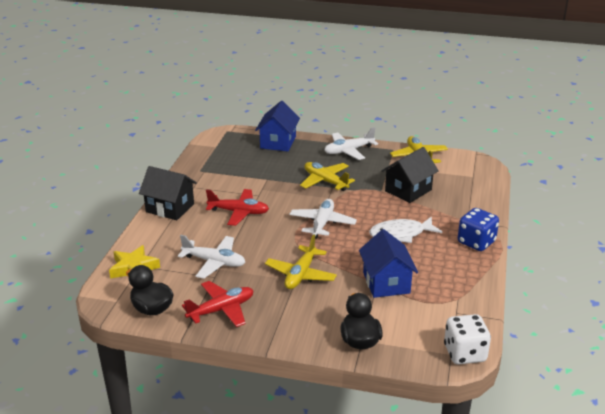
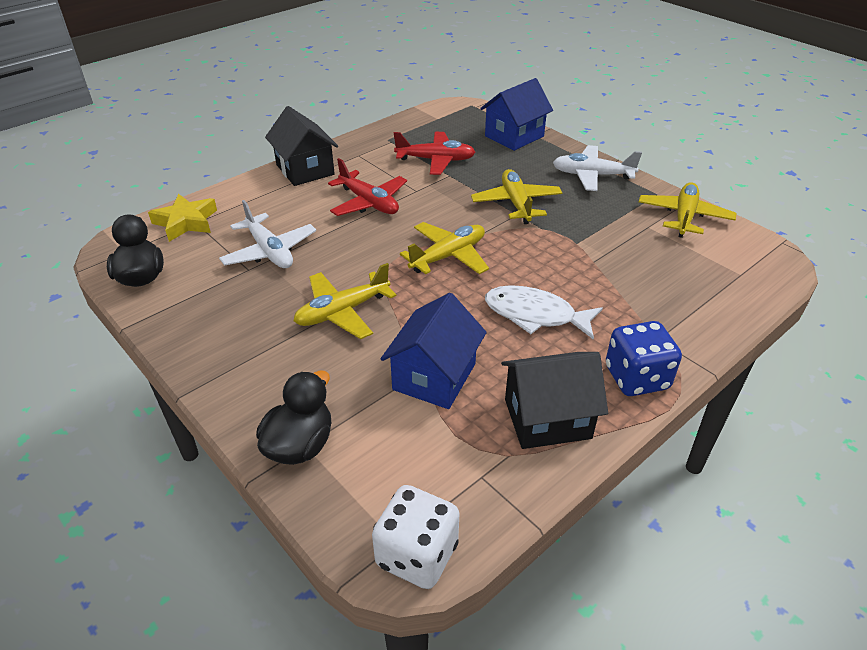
camera: 35 degrees right, 10 degrees up
red plane [182,281,254,327] -> red plane moved to [394,132,475,175]
white plane [289,199,357,239] -> yellow plane [400,222,489,274]
black house [382,147,439,203] -> black house moved to [501,352,608,449]

